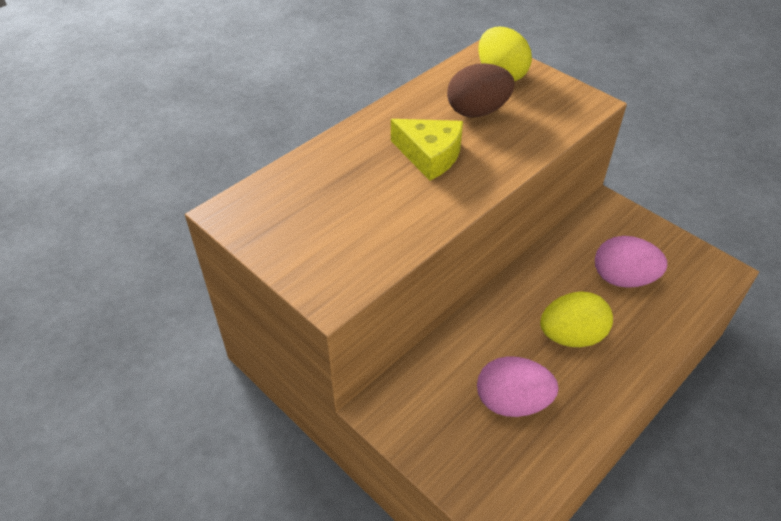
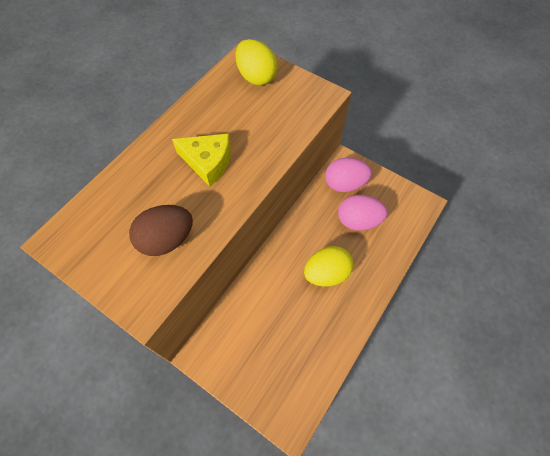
camera: 10 degrees left, 15 degrees up
brown egg [447,63,515,118] -> brown egg moved to [129,205,193,256]
pink egg [477,356,559,417] -> pink egg moved to [325,158,372,192]

